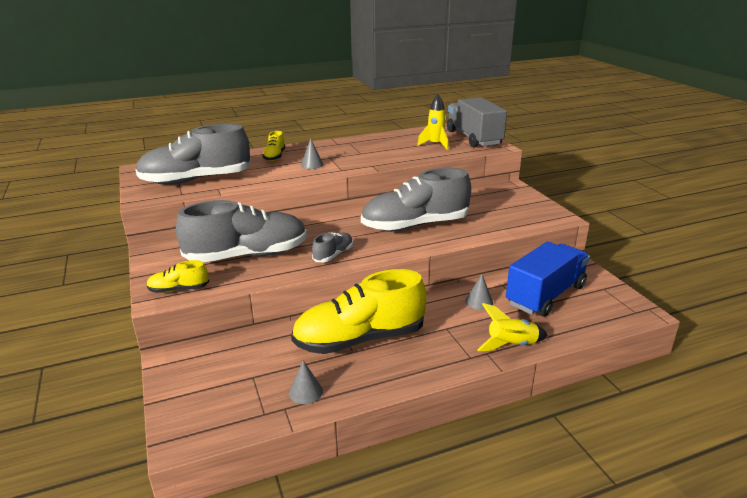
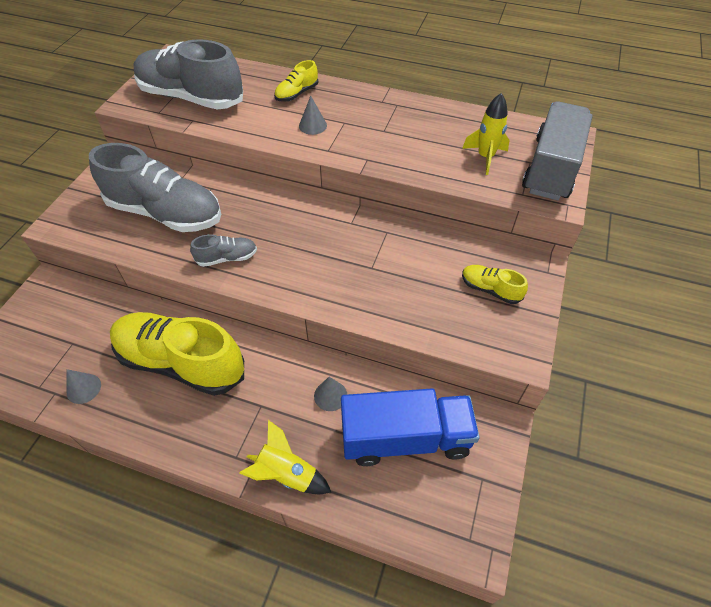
camera: 40 degrees right, 25 degrees up
yellow shoe [146,260,209,293] -> yellow shoe moved to [462,265,528,304]
grey shoe [361,168,471,231] -> none

